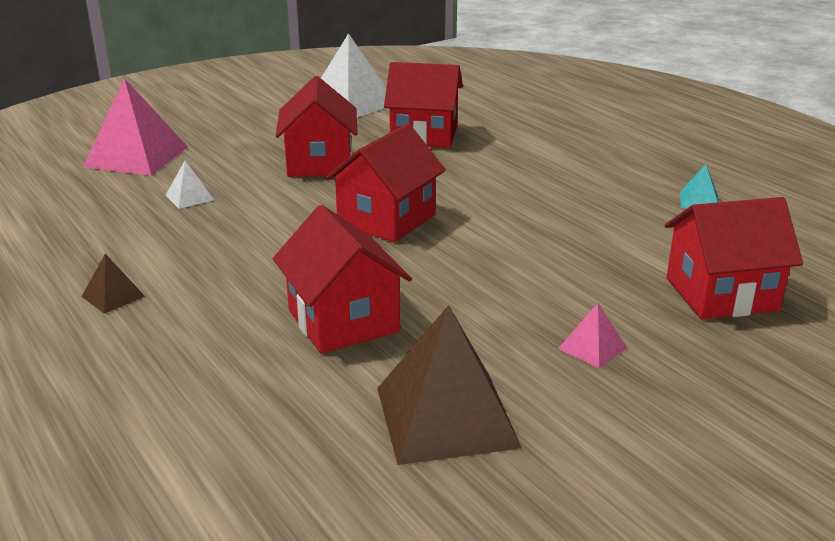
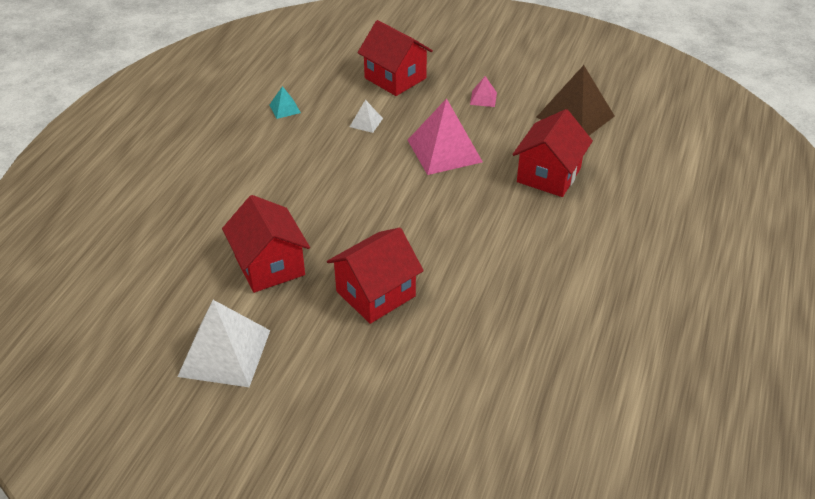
camera: 125 degrees left, 15 degrees up
brown pyramid [81,254,145,314] -> none
pink pyramid [83,78,188,176] -> pink pyramid moved to [408,98,483,175]
white pyramid [166,161,214,209] -> white pyramid moved to [350,100,383,133]
red house [325,123,446,242] -> none

